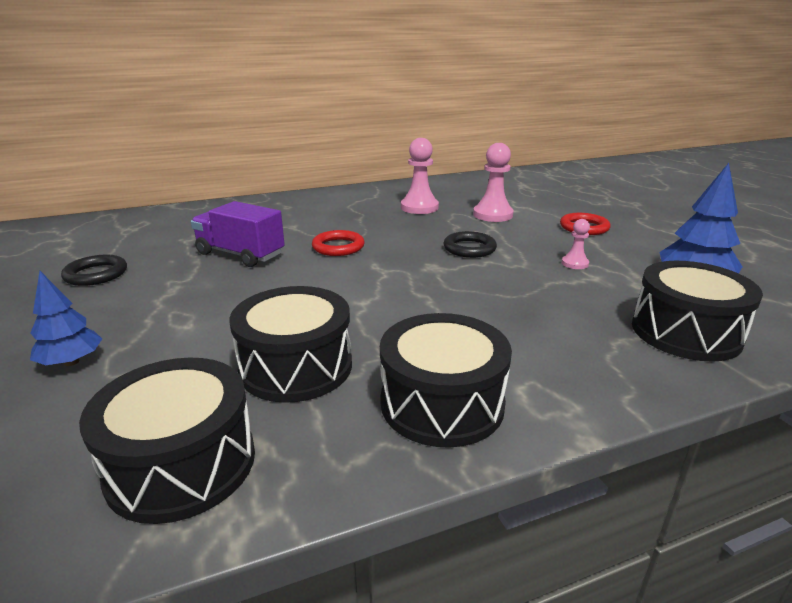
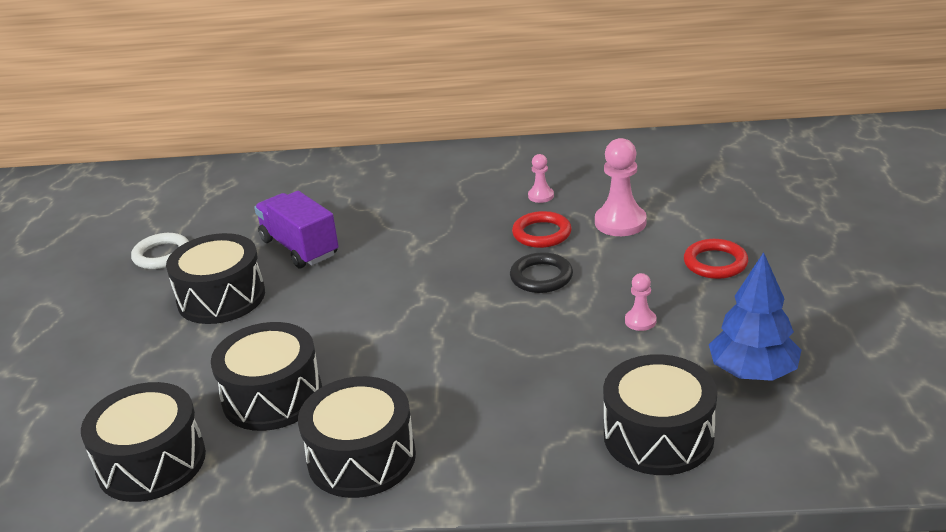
camera: 25 degrees right, 5 degrees up
blue tree [30,271,102,366] -> none
black ring [61,255,127,286] -> white ring [131,233,189,269]
red ring [312,230,365,256] -> red ring moved to [512,211,572,248]
pink pawn [401,138,439,214] -> pink pawn [528,154,554,203], size x0.53
none -> black drum [166,233,265,324]

